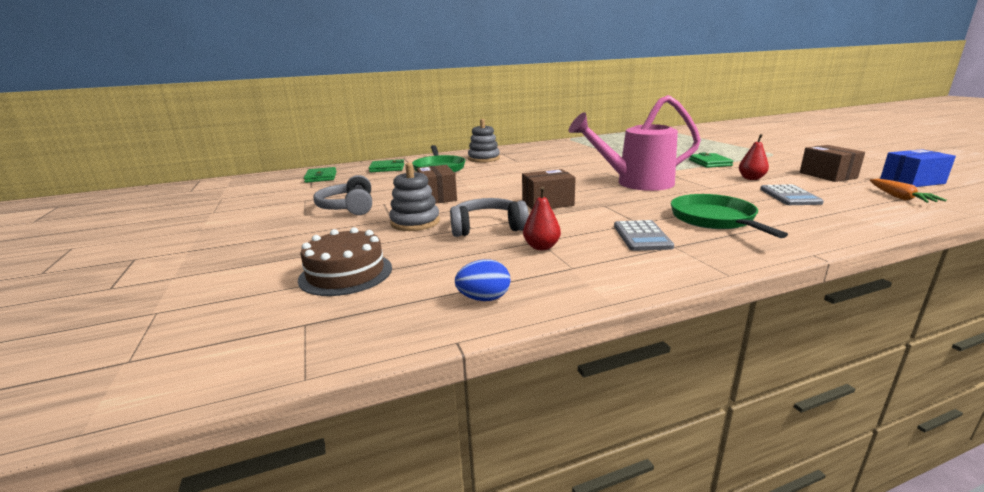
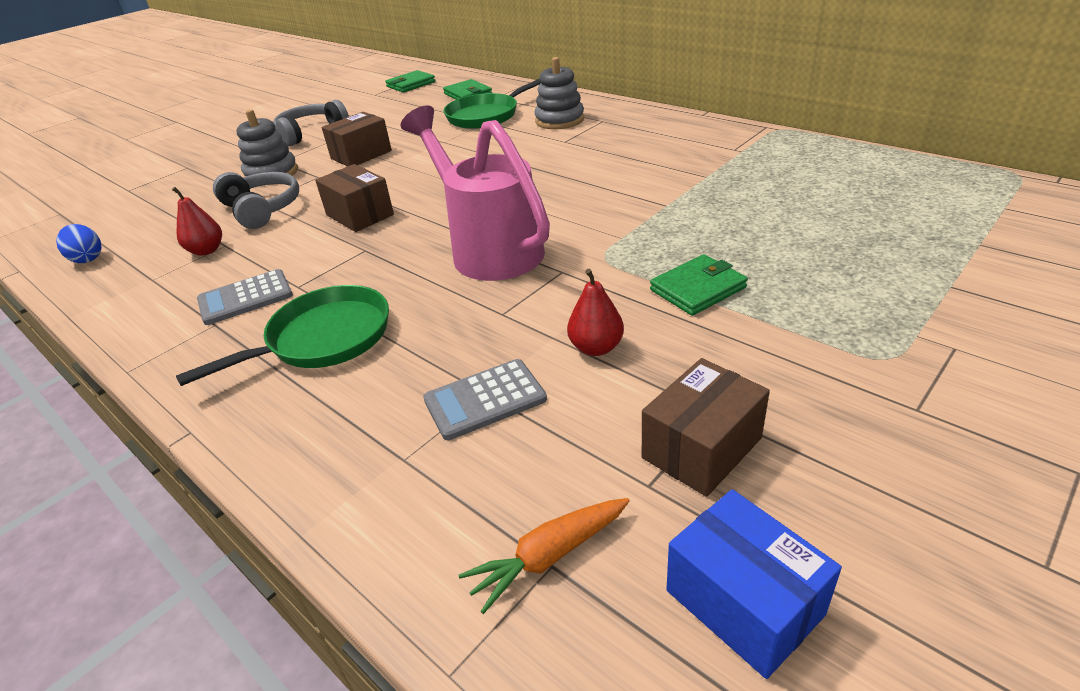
camera: 65 degrees right, 15 degrees up
brown cake [298,227,392,296] -> none

